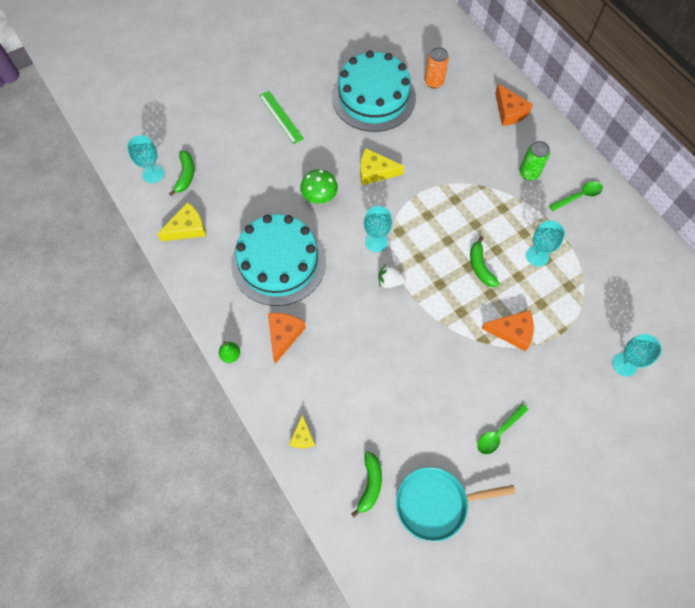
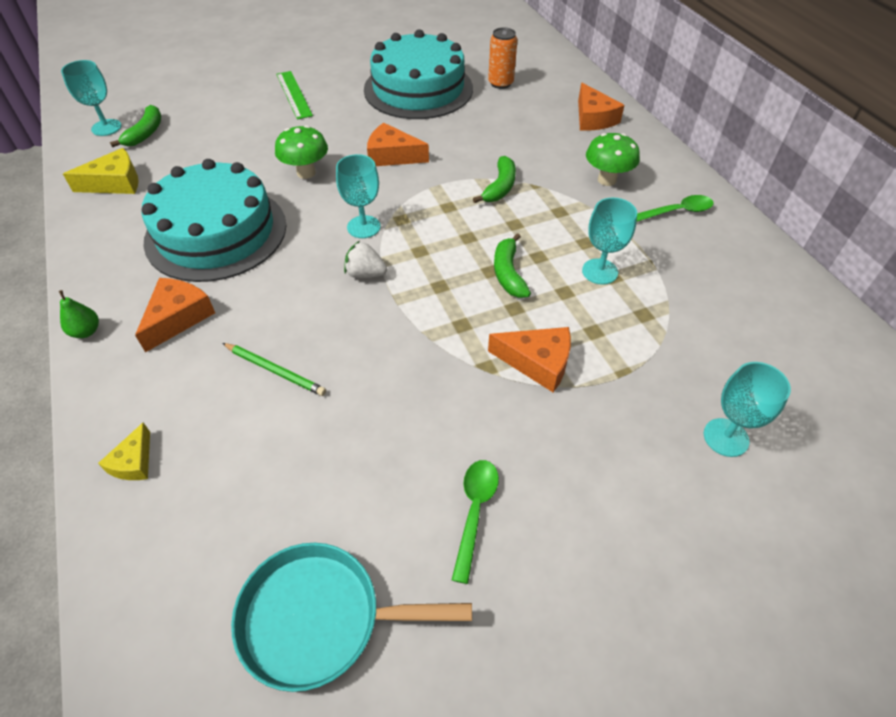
camera: 10 degrees right, 15 degrees down
green banana [351,451,382,517] -> green banana moved to [473,156,516,203]
yellow cheese [360,148,404,185] -> orange cheese [367,123,429,166]
green spoon [477,404,529,454] -> green spoon turned 135 degrees clockwise [452,460,499,584]
green can [519,141,550,181] -> green mushroom [586,133,640,186]
none -> green pencil [222,343,326,396]

